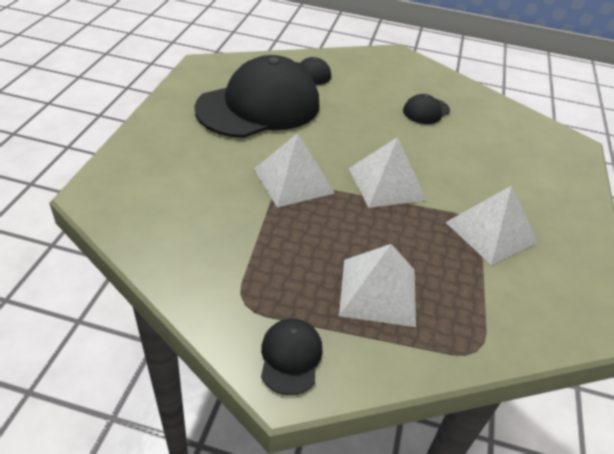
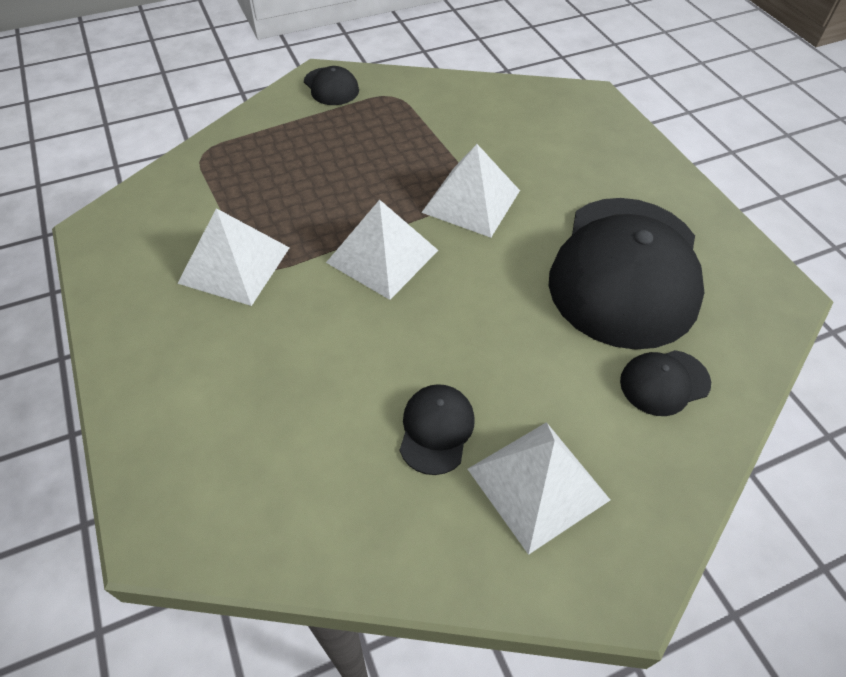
camera: 145 degrees right, 10 degrees up
white pyramid [339,244,416,327] -> white pyramid moved to [468,422,610,555]

